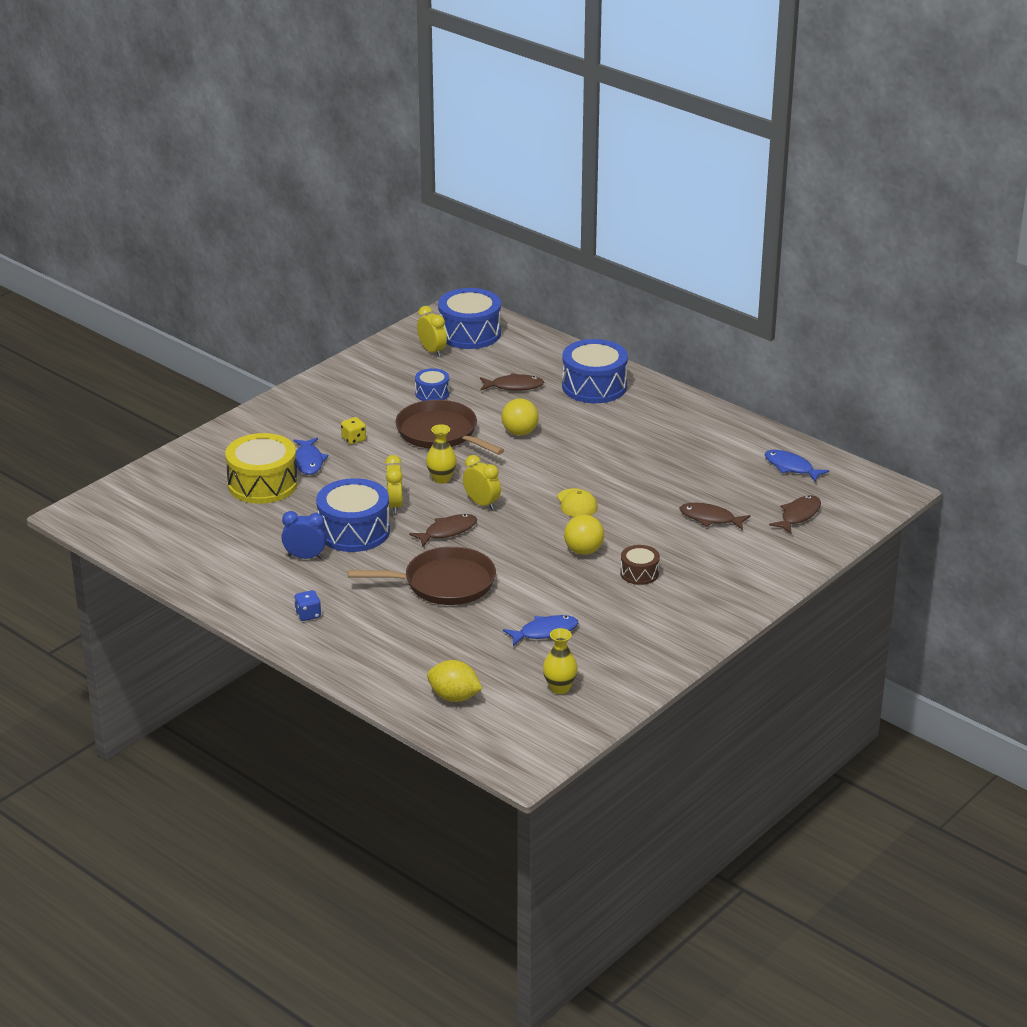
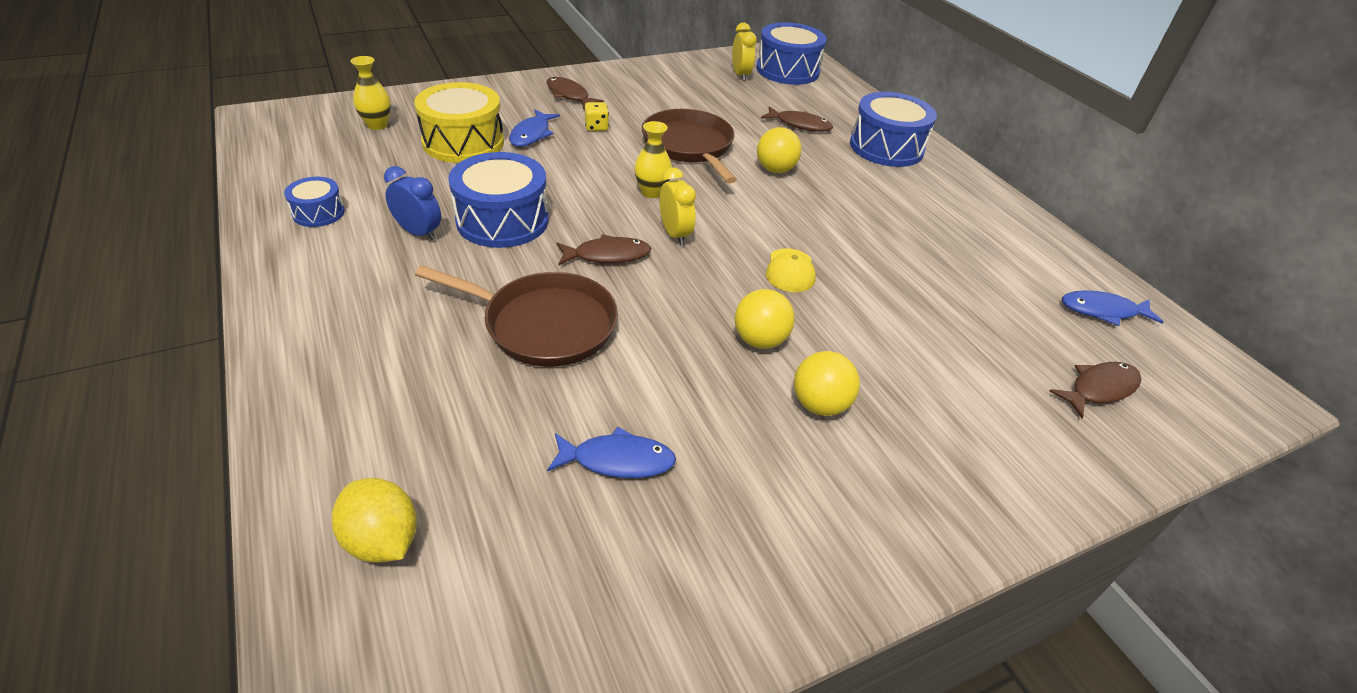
camera: 20 degrees right, 10 degrees up
blue dice [294,590,321,621] -> none
yellow clock [385,455,403,514] -> none
blue drum [415,368,450,401] -> blue drum moved to [284,177,345,227]
yellow vase [543,628,578,694] -> yellow vase moved to [351,56,391,130]
brown drum [620,545,660,585] -> yellow ball [794,351,860,416]
brown fish [680,503,751,530] -> brown fish moved to [546,77,604,109]
blue fish [764,450,829,482] -> blue fish turned 60 degrees counterclockwise [1062,290,1163,326]

